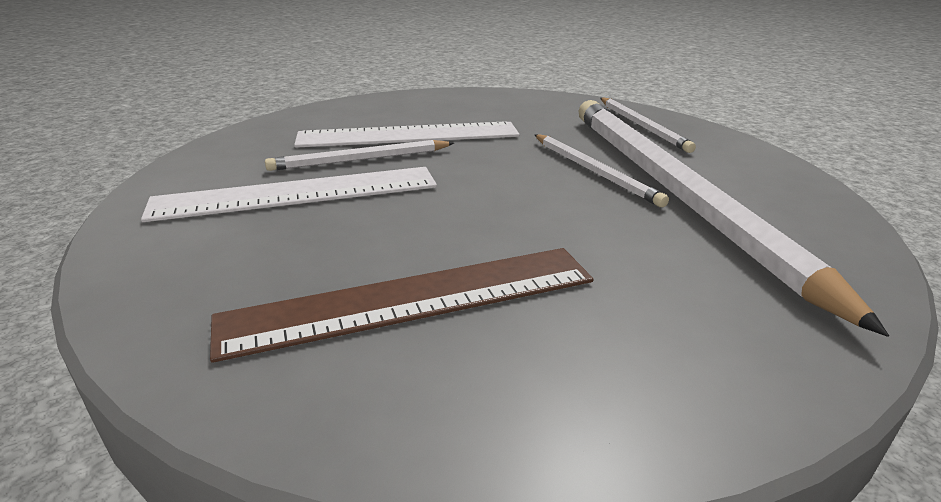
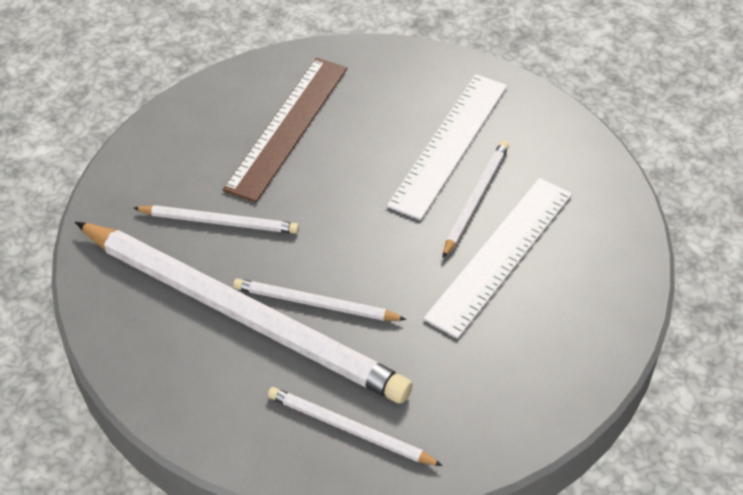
camera: 135 degrees right, 20 degrees up
none -> white pencil [133,205,299,234]

